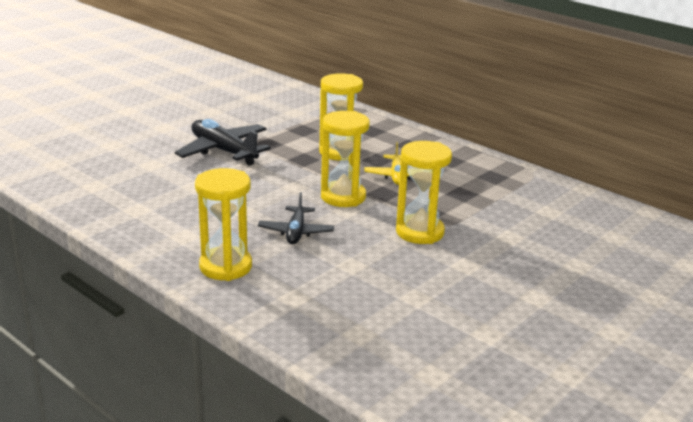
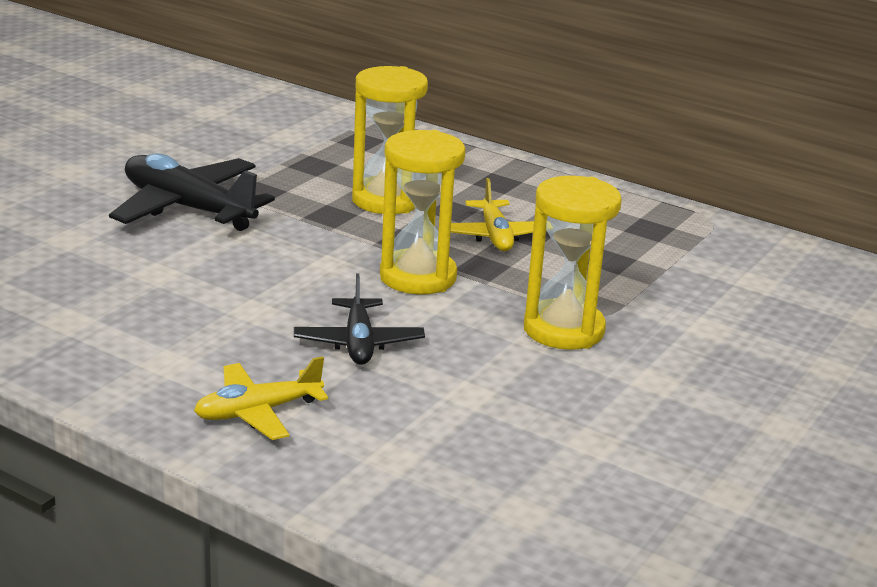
camera: 10 degrees left, 0 degrees up
yellow hourglass [195,168,252,281] -> yellow plane [194,356,328,440]

